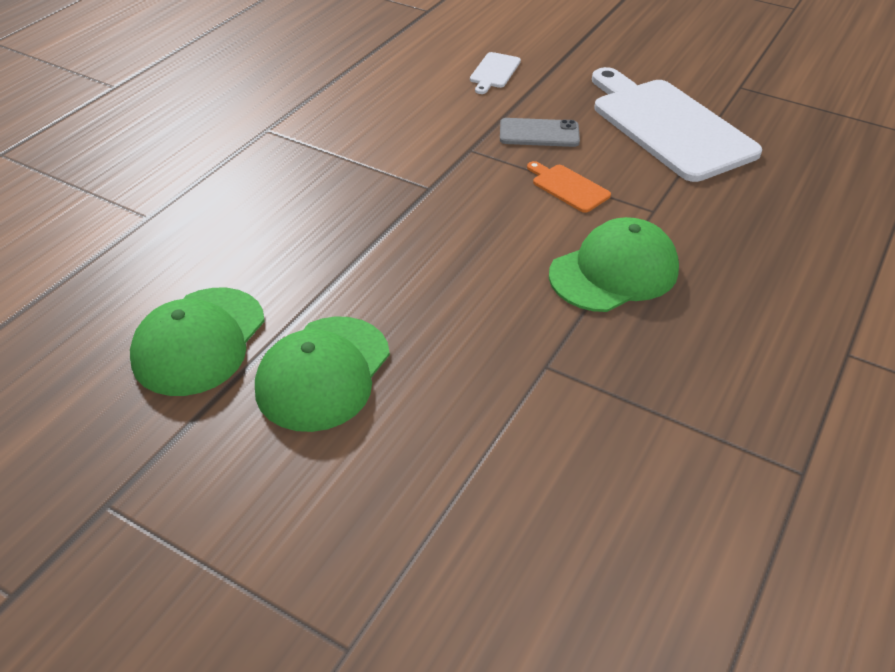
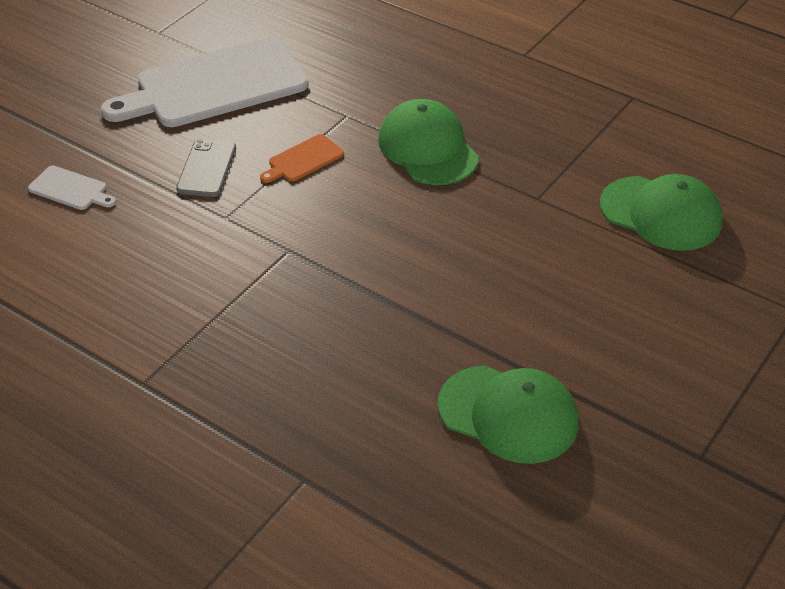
camera: 85 degrees left, 0 degrees up
green cap [255,316,390,432] -> green cap moved to [600,174,722,251]

